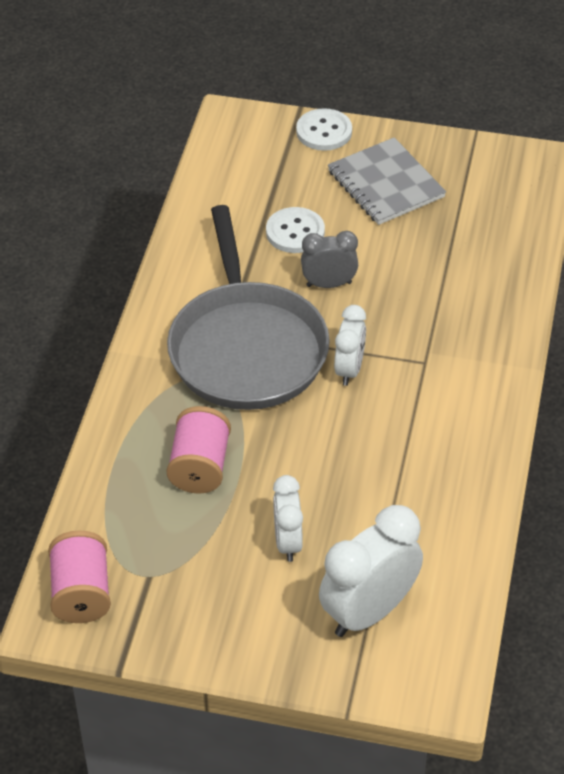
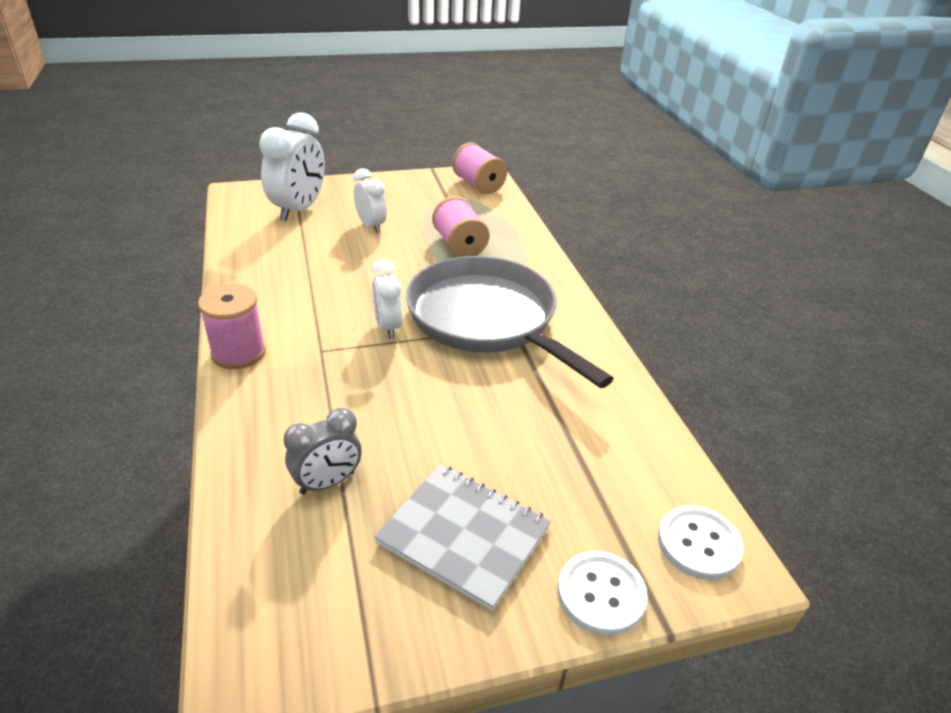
camera: 150 degrees right, 10 degrees down
white button [266,207,325,253] -> white button moved to [658,505,744,580]
grey clock [301,231,358,288] -> grey clock moved to [283,408,362,494]
none -> pink spool [198,284,266,369]

